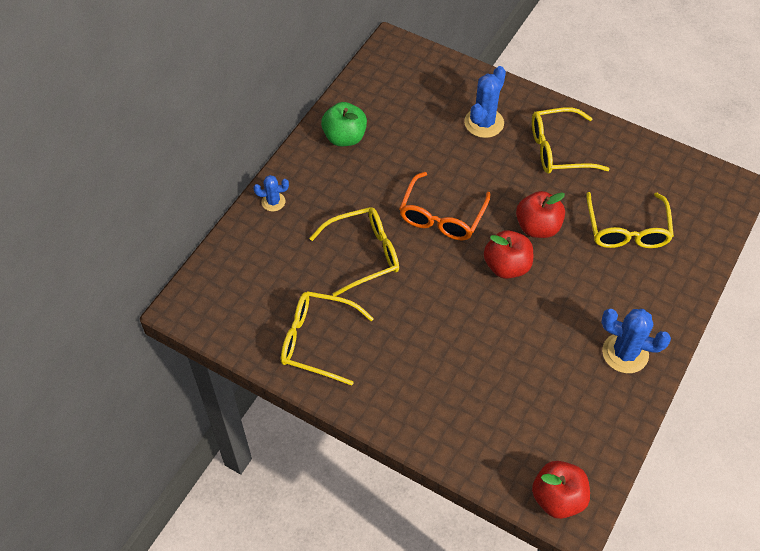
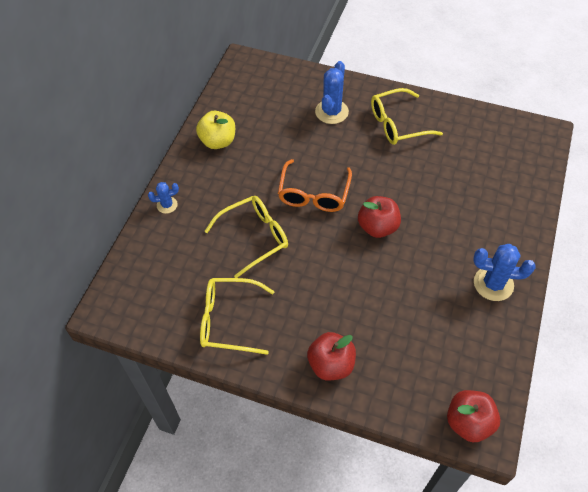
camera: 10 degrees left, 0 degrees up
green apple [321,102,367,146] -> yellow apple [196,111,235,149]
red apple [516,191,565,238] -> red apple moved to [307,332,356,380]
yellow glasses [586,192,674,248] -> none

